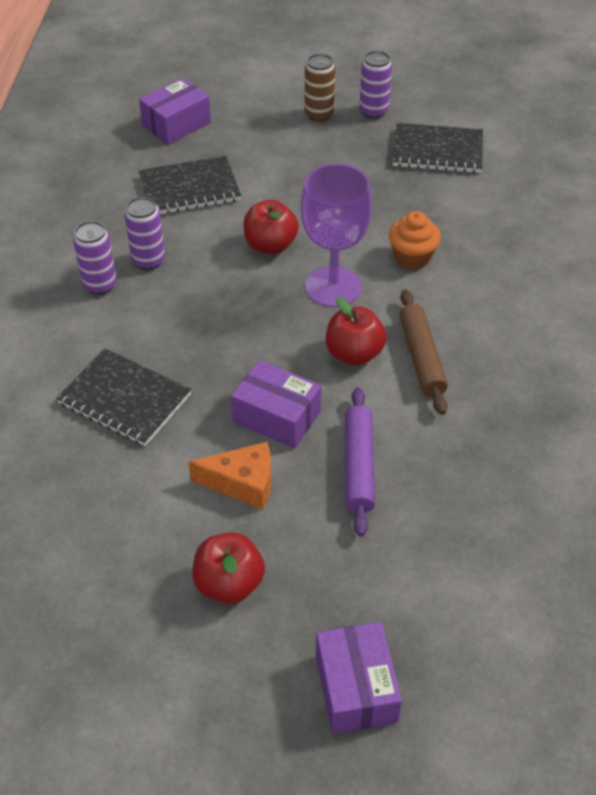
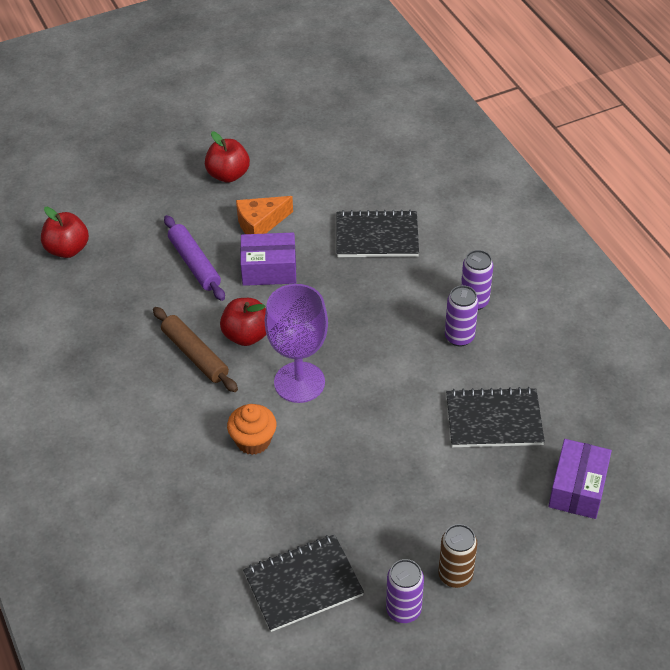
camera: 150 degrees right, 0 degrees up
black notebook [139,156,241,214] -> black notebook turned 45 degrees clockwise [446,387,545,447]
red apple [243,200,299,254] -> red apple moved to [41,207,89,258]
purple box [316,622,402,734] -> none

